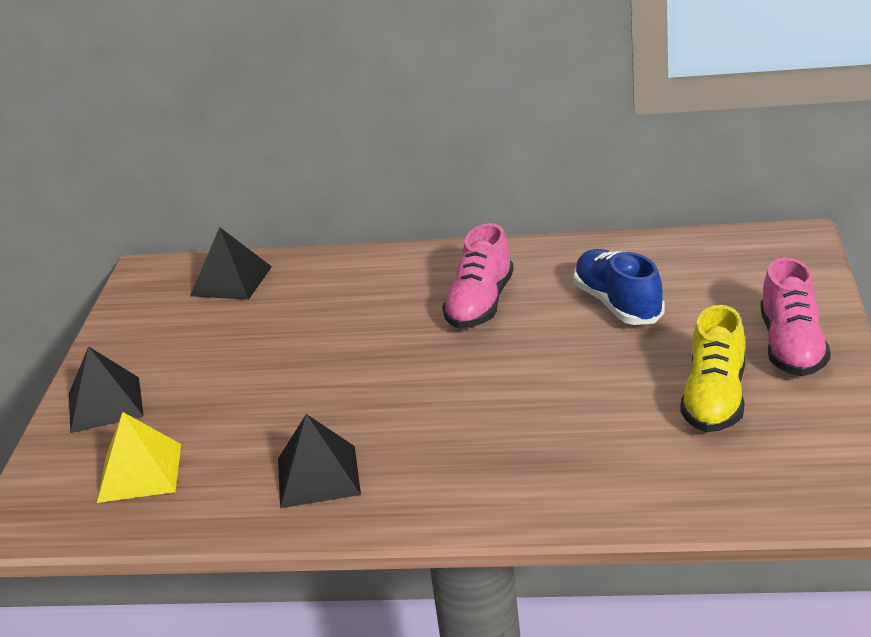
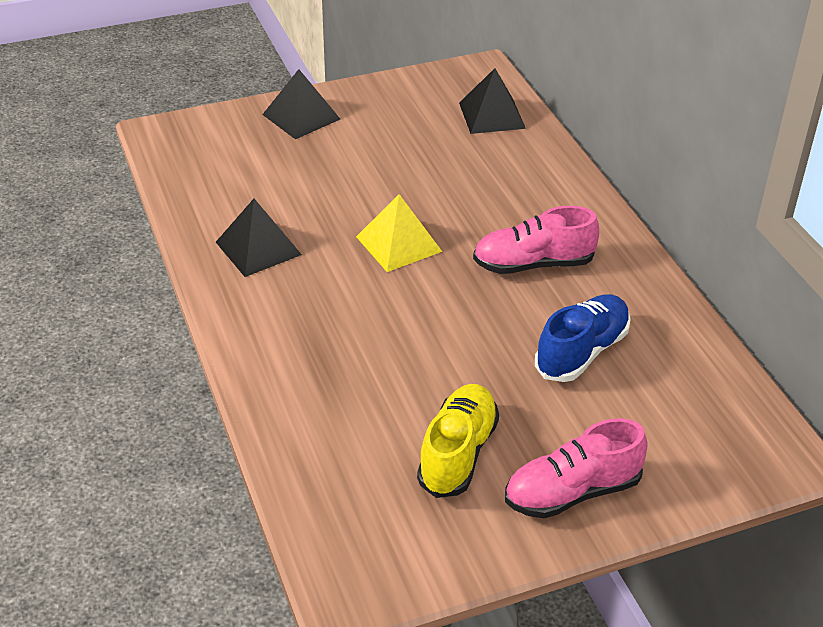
camera: 60 degrees right, 10 degrees up
yellow pyramid [97,412,181,503] -> yellow pyramid moved to [356,194,442,272]
yellow shoe [680,305,745,432] -> yellow shoe turned 120 degrees clockwise [417,384,499,498]

